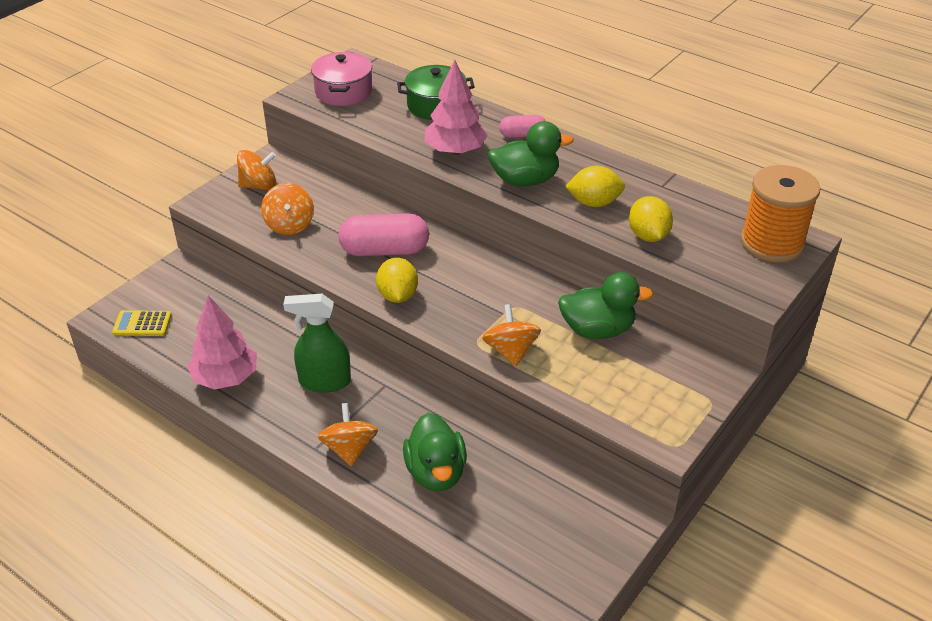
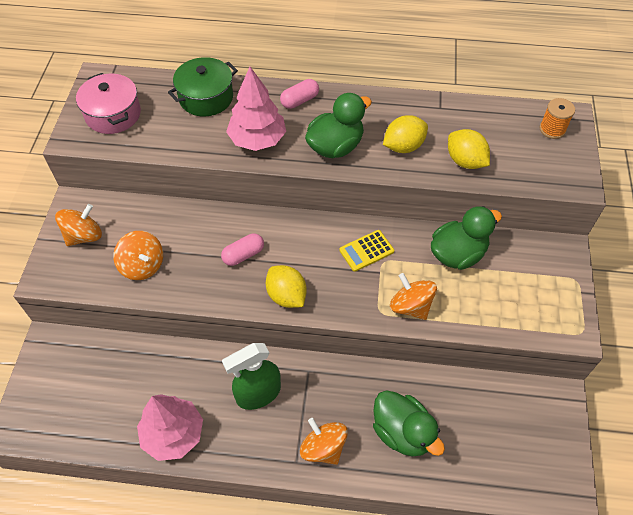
camera: 30 degrees left, 15 degrees up
yellow calculator [112,310,172,336] -> yellow calculator moved to [339,230,394,272]
pink capsule [338,213,429,256] -> pink capsule [221,233,264,266], size x0.55
orange spool [740,165,820,263] -> orange spool [539,98,575,139], size x0.50

